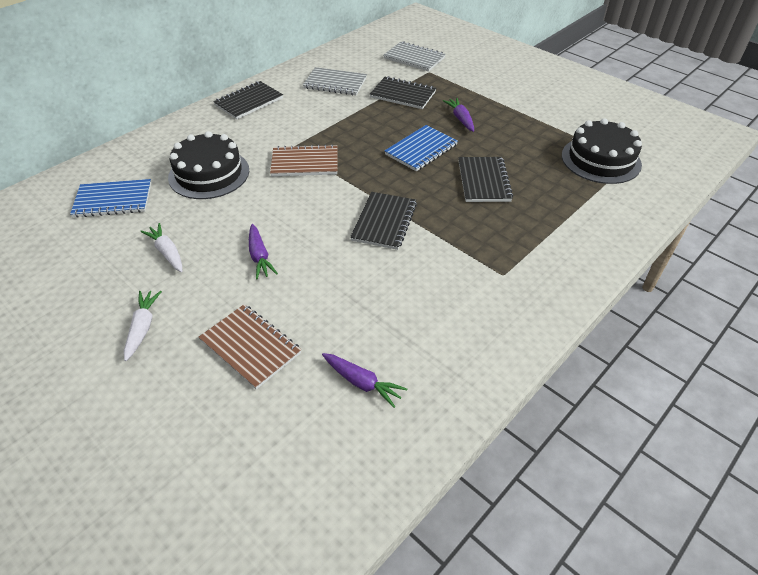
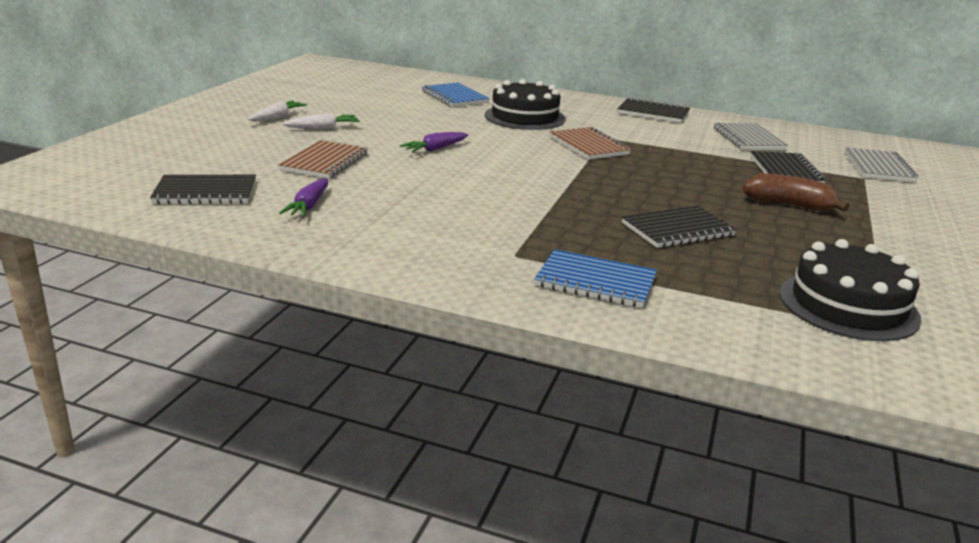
camera: 65 degrees right, 20 degrees down
white carrot [141,223,182,272] -> white carrot moved to [248,101,307,121]
black notebook [350,192,417,250] -> black notebook moved to [150,175,256,204]
blue notebook [385,125,458,172] -> blue notebook moved to [534,249,657,308]
purple carrot [443,98,474,132] -> brown banana [742,173,850,212]

